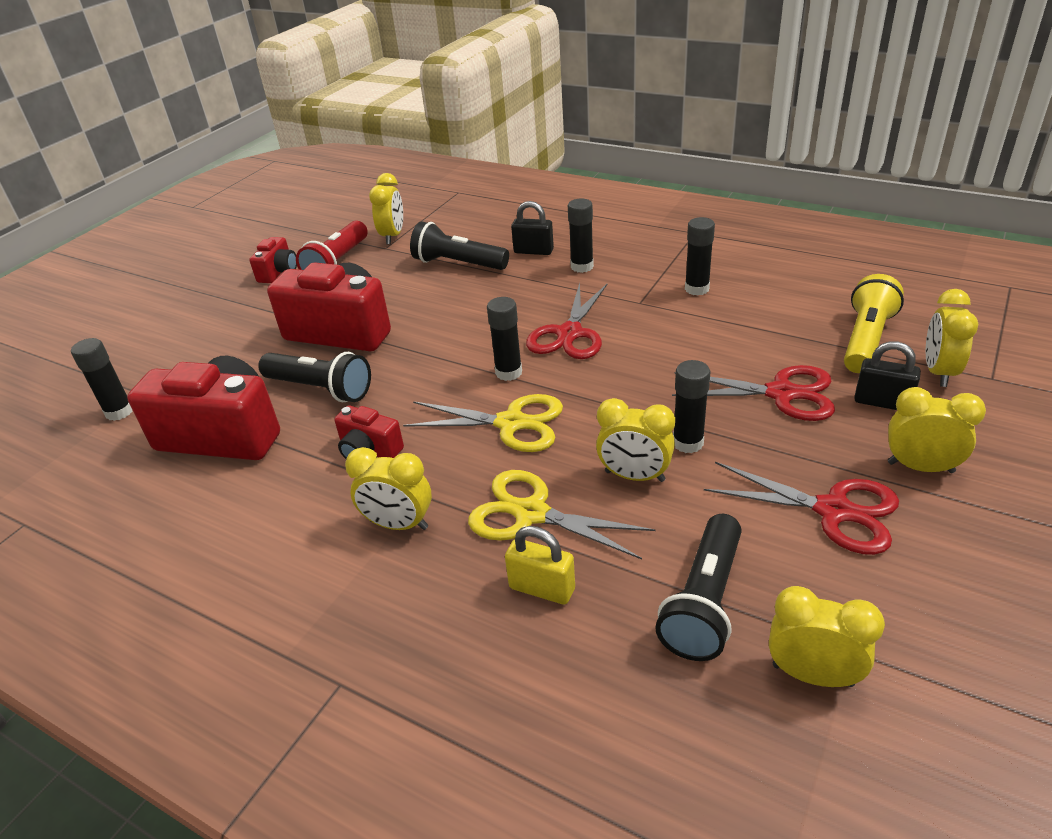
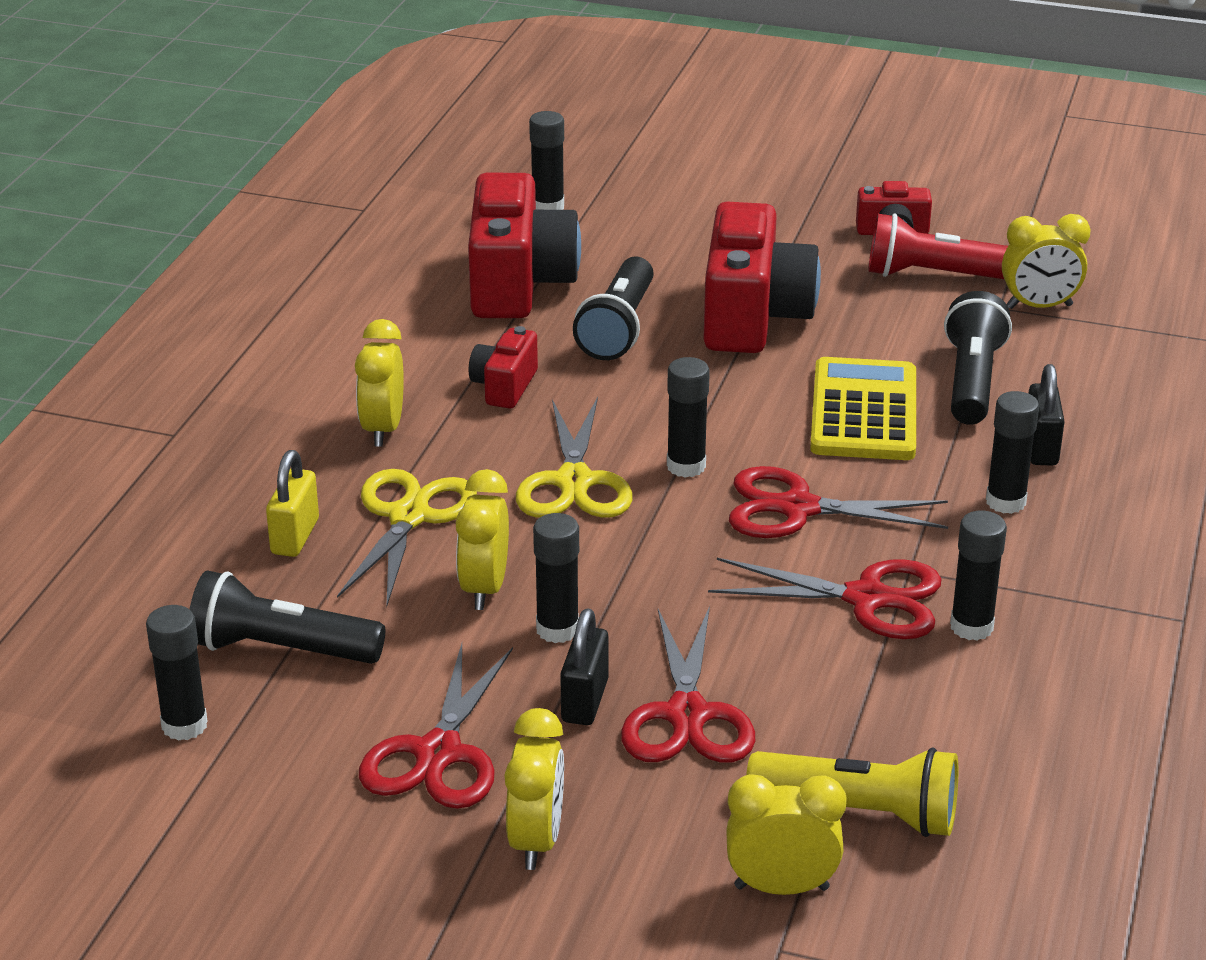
camera: 75 degrees right, 5 degrees down
yellow clock [769,586,885,687] -> black glue stick [146,605,208,741]
black padlock [854,341,921,410] -> black padlock moved to [560,608,609,725]
none -> red scissors [708,558,941,639]
none -> yellow calculator [810,357,916,460]

